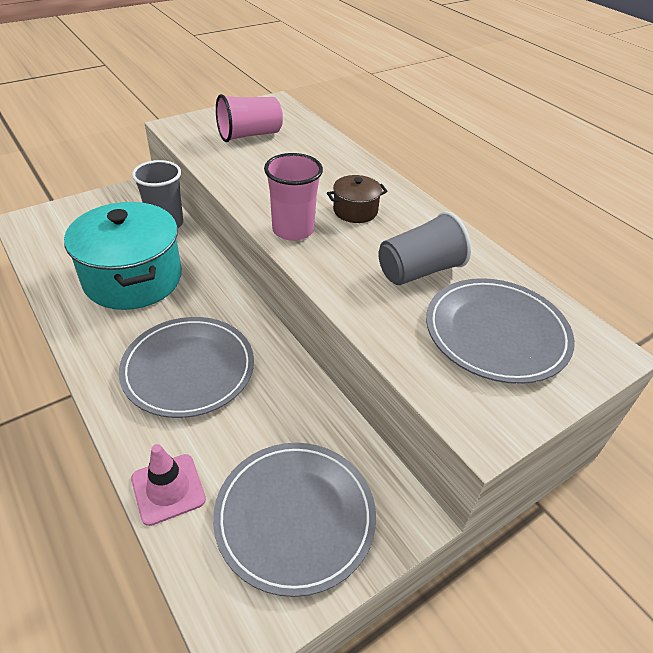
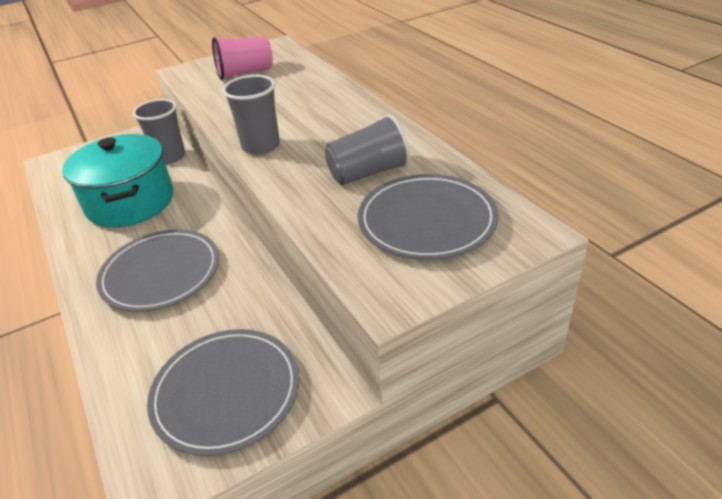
camera: 10 degrees right, 5 degrees down
pink traffic cone [131,444,206,526] -> none
pink cup [264,153,323,241] -> grey cup [222,75,280,155]
brown pot [327,175,388,223] -> none

